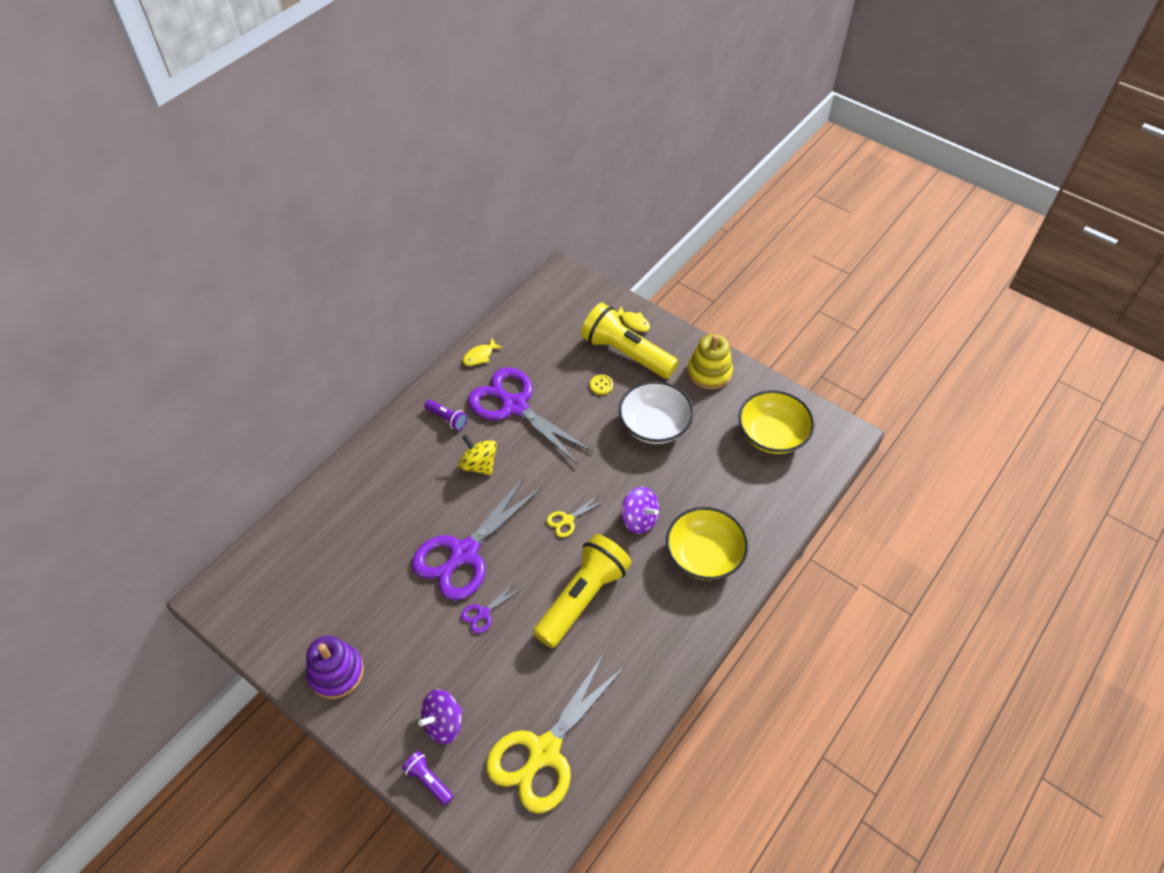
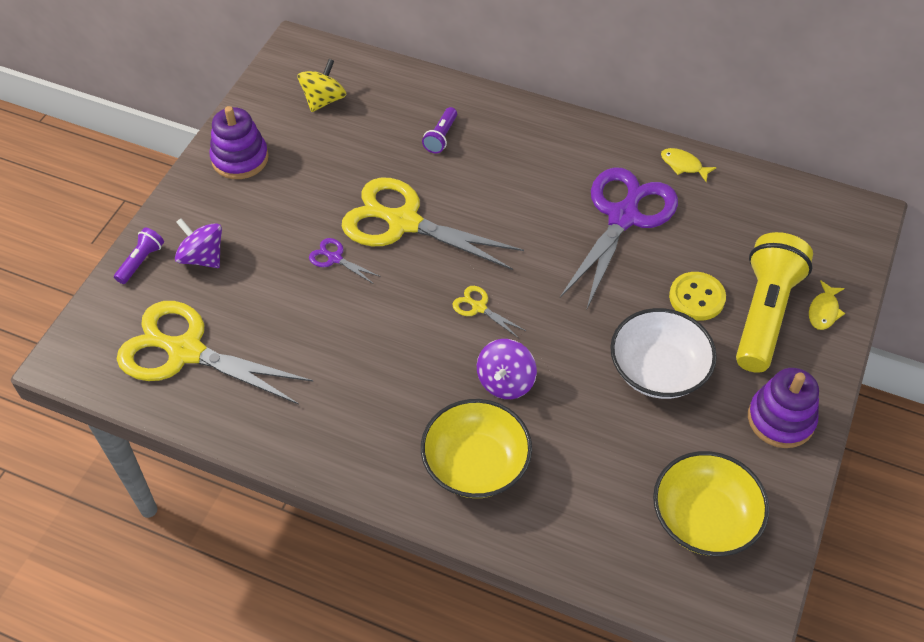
camera: 75 degrees right, 0 degrees up
purple scissors [412,476,542,600] -> yellow scissors [342,178,524,270]
purple flashlight [424,400,467,430] -> purple flashlight moved to [422,107,457,154]
yellow spinning top [458,435,497,475] -> yellow spinning top moved to [298,59,346,112]
yellow flashlight [533,534,632,648] -> none
yellow button [590,375,613,395] -> yellow button [669,272,726,321], size x1.72
yellow stacking toy [687,334,733,390] -> purple stacking toy [748,368,819,448]

